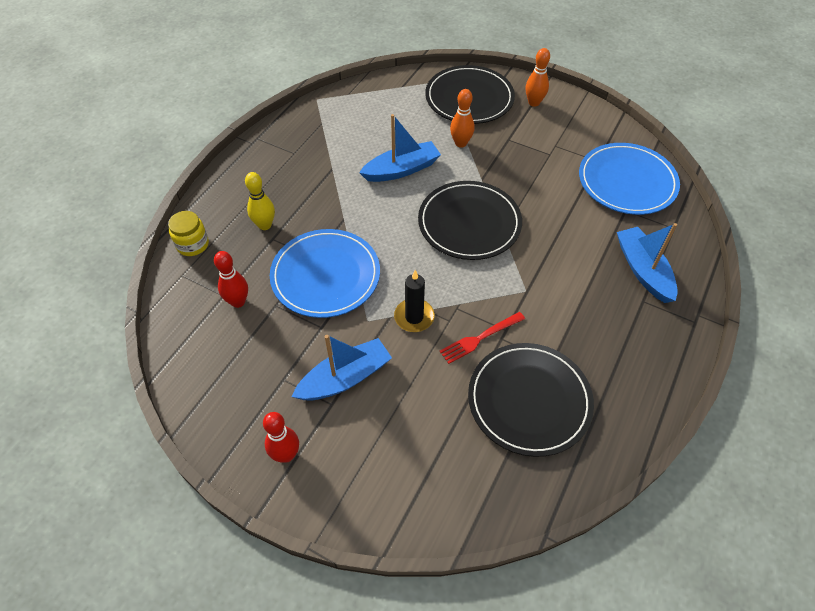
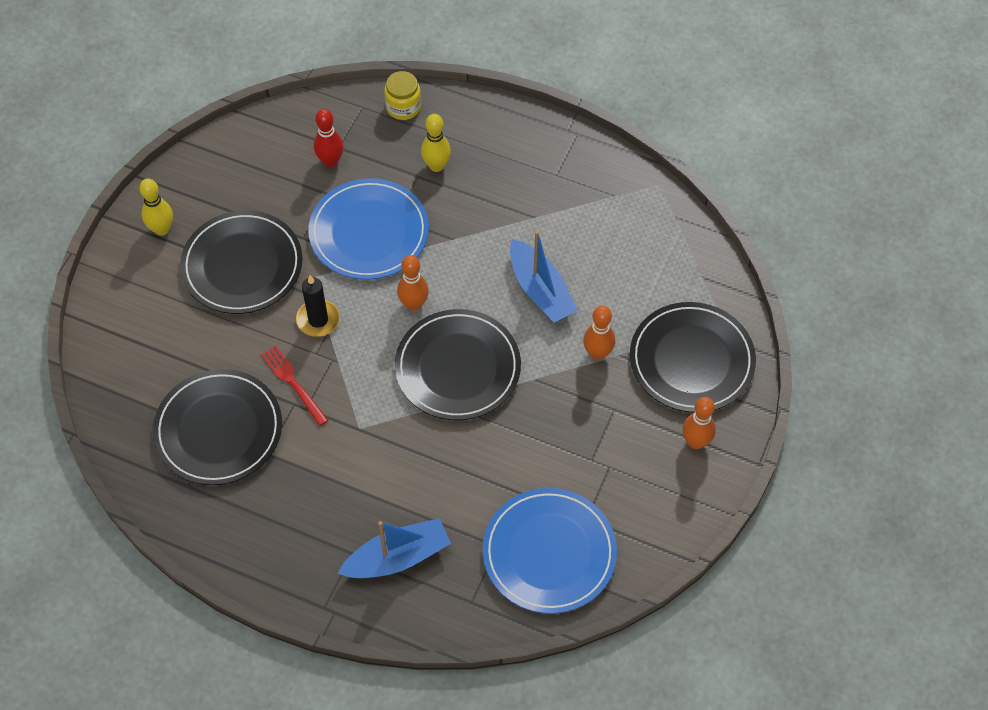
camera: 85 degrees right, 5 degrees up
red bowling pin [263,412,299,463] -> yellow bowling pin [139,179,173,236]
blue boat [292,335,392,400] -> black plate [180,210,303,314]
none -> orange bowling pin [397,255,429,311]

